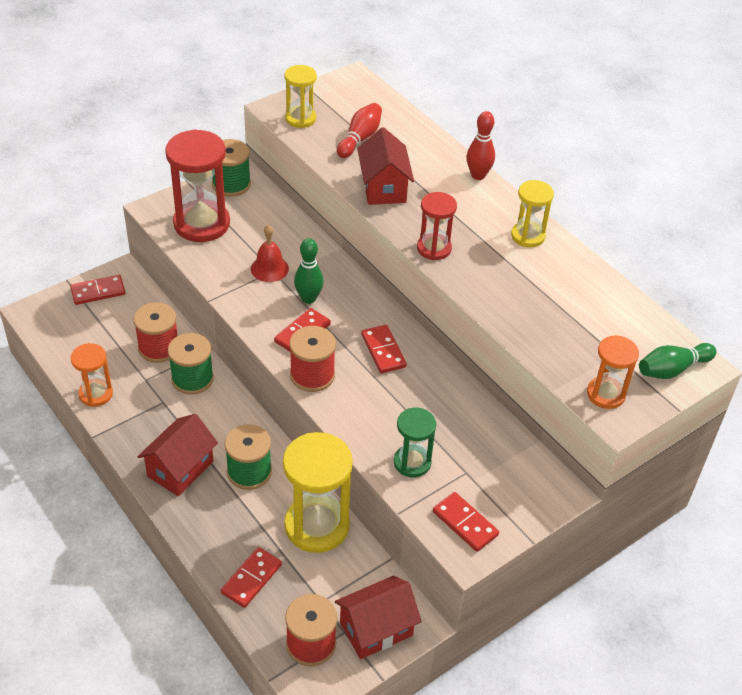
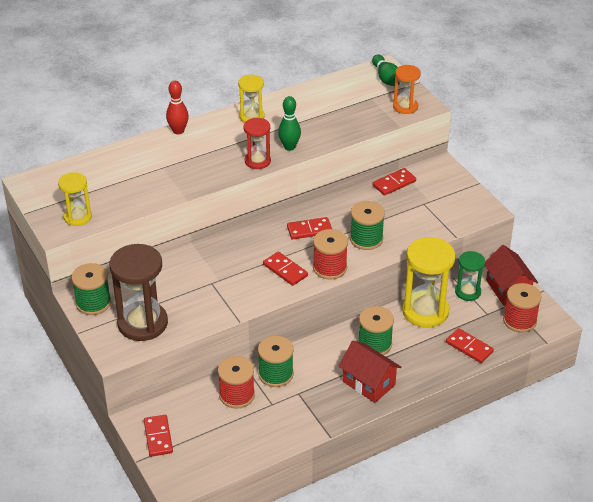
camera: 80 degrees left, 5 degrees down
orange hourglass [71,343,113,407] -> none
red hourglass [165,129,230,242] -> brown hourglass [110,244,168,341]
red bell [251,225,289,282] -> none
green bowling pin [294,238,324,304] -> green bowling pin moved to [278,96,301,151]
red bowling pin [337,103,382,158] -> none
red house [357,127,414,205] -> none
green hourglass [394,408,436,477] -> green hourglass moved to [455,251,485,301]
red domino [433,492,499,552] -> red domino moved to [372,168,416,196]
none -> green spool [350,201,385,250]

